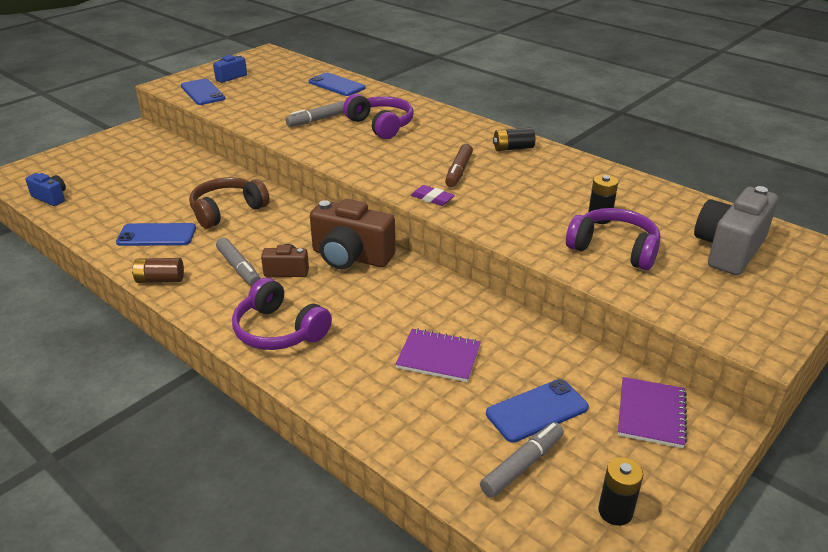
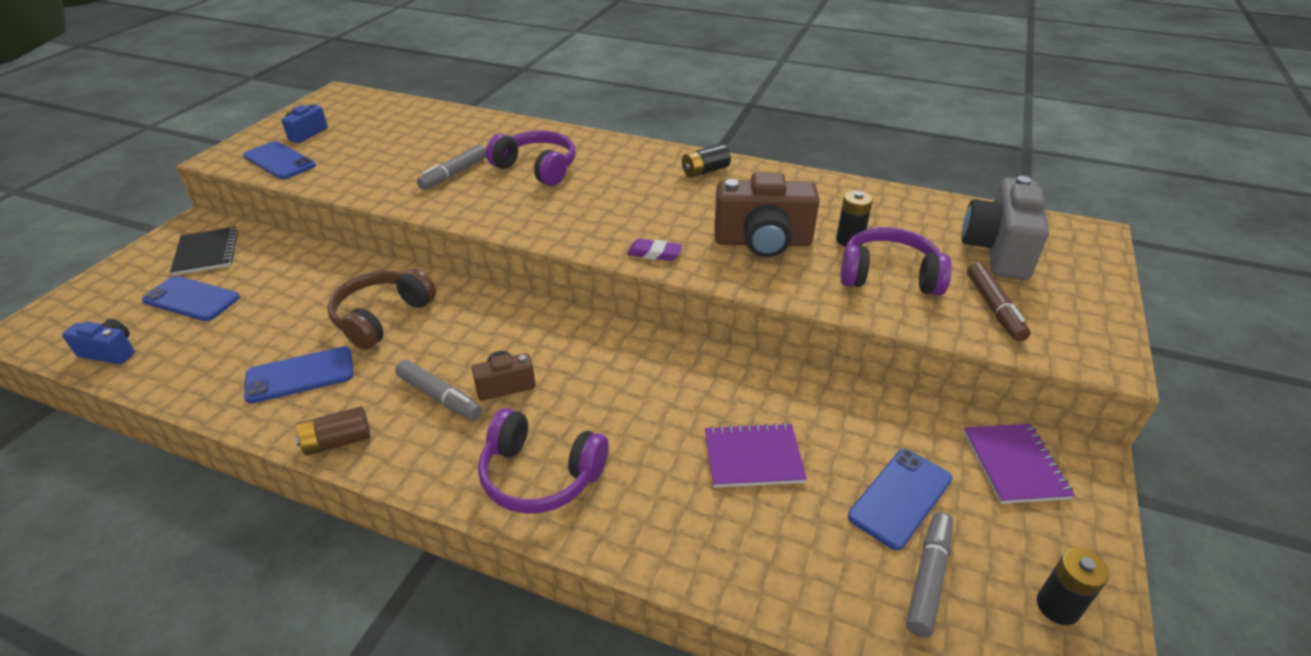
camera: 20 degrees left, 5 degrees up
blue phone [309,73,366,96] -> blue phone moved to [142,276,240,321]
brown camera [310,199,395,269] -> brown camera moved to [714,172,820,258]
brown marker [445,144,473,187] -> brown marker moved to [967,262,1031,341]
none -> black notebook [170,227,238,275]

